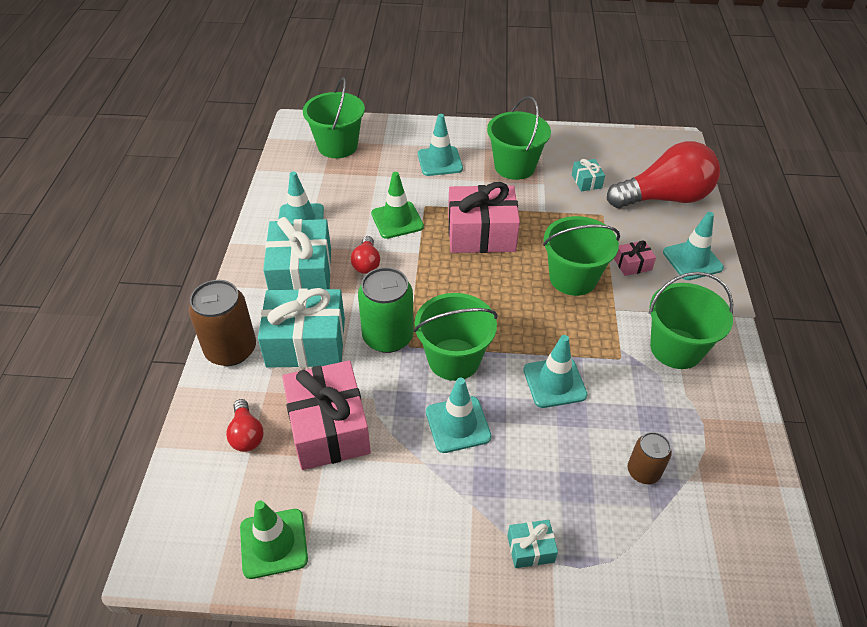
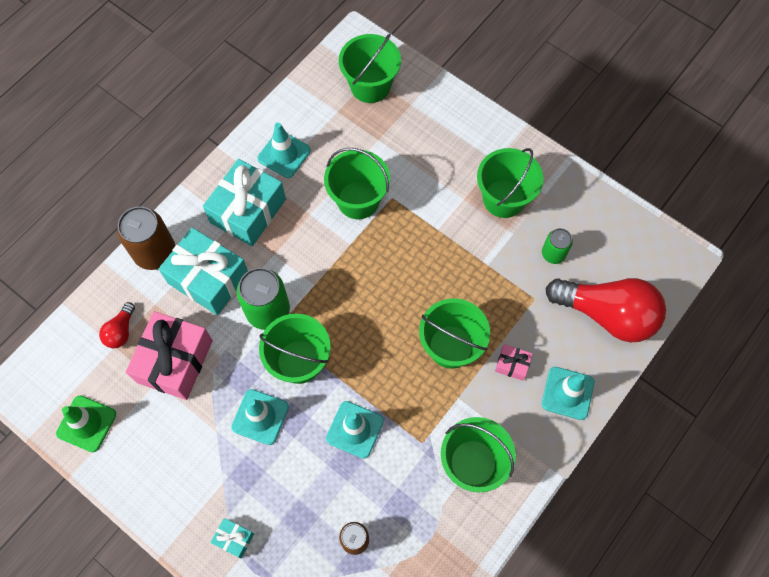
camera: 35 degrees right, 20 degrees up
red light bulb [351,236,380,274] -> none
green traffic cone [371,172,424,239] -> green bucket [324,148,390,219]
turquoise traffic cone [418,114,463,176] -> none
pink gift [448,182,520,253] -> none
turquoise gift [572,159,605,191] -> green can [542,228,573,264]

